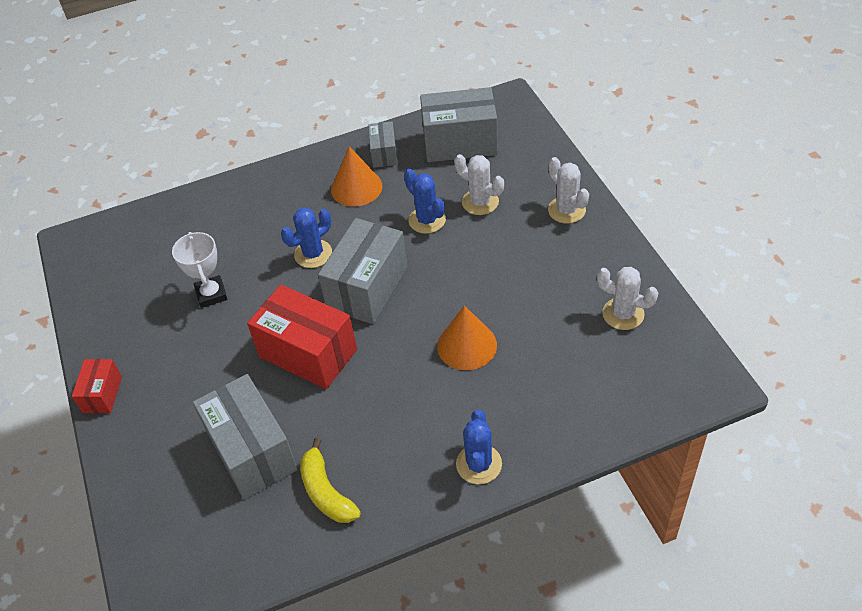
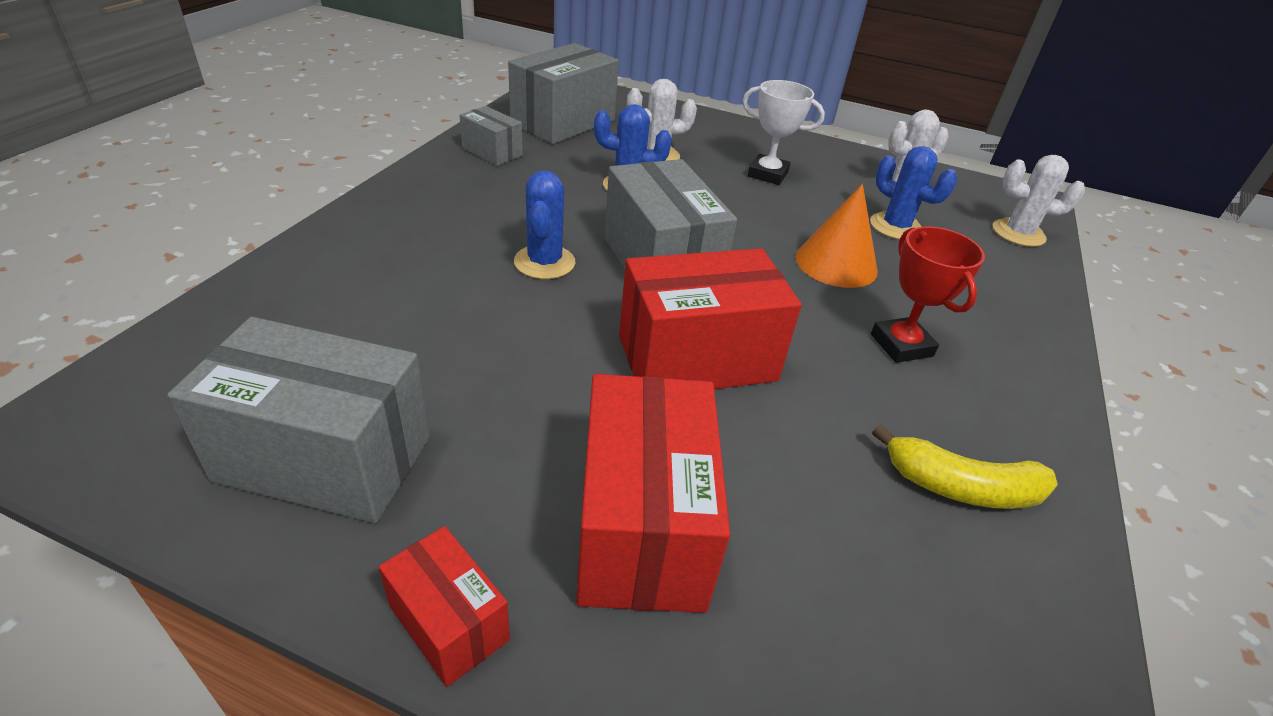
camera: 55 degrees left, 10 degrees down
white trophy [172,232,227,308] -> white trophy moved to [742,80,825,185]
grey box [193,374,298,499] -> grey box moved to [167,317,430,523]
orange cone [331,146,382,207] -> none
blue cactus [456,410,502,484] -> blue cactus moved to [870,146,957,240]
white cactus [548,157,589,223] -> white cactus moved to [993,155,1085,247]
none -> red box [576,374,730,613]
none -> red trophy [871,226,985,363]

